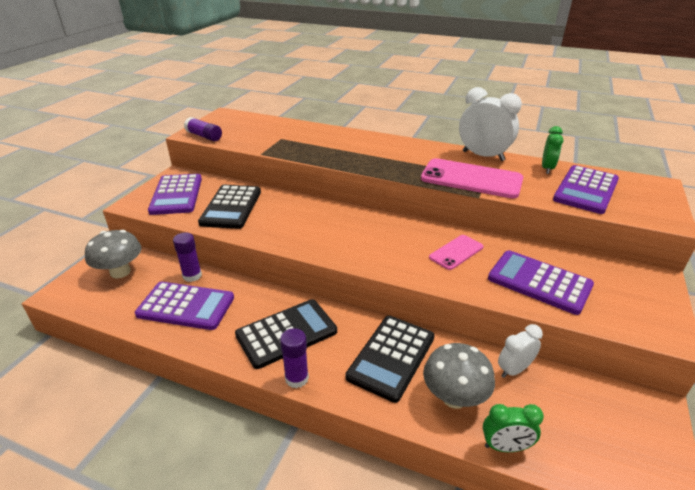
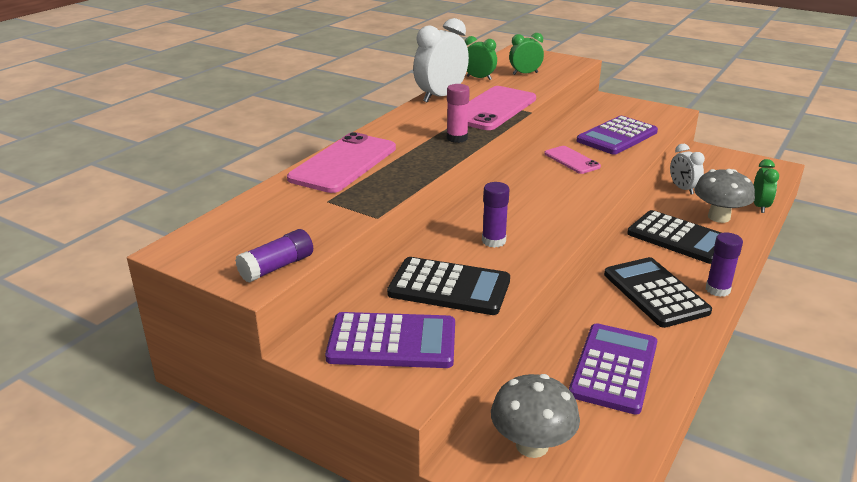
camera: 80 degrees left, 5 degrees down
purple glue stick [173,232,202,282] -> purple glue stick moved to [482,182,509,248]
purple calculator [553,165,619,214] -> green clock [509,33,544,75]
none -> pink phone [287,132,396,193]
none -> pink glue stick [447,84,470,143]

